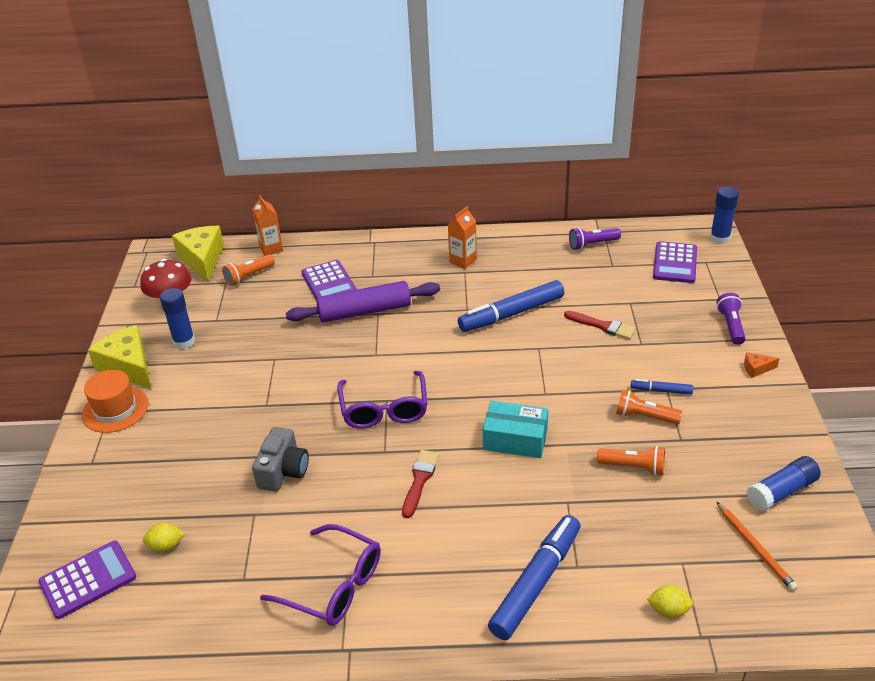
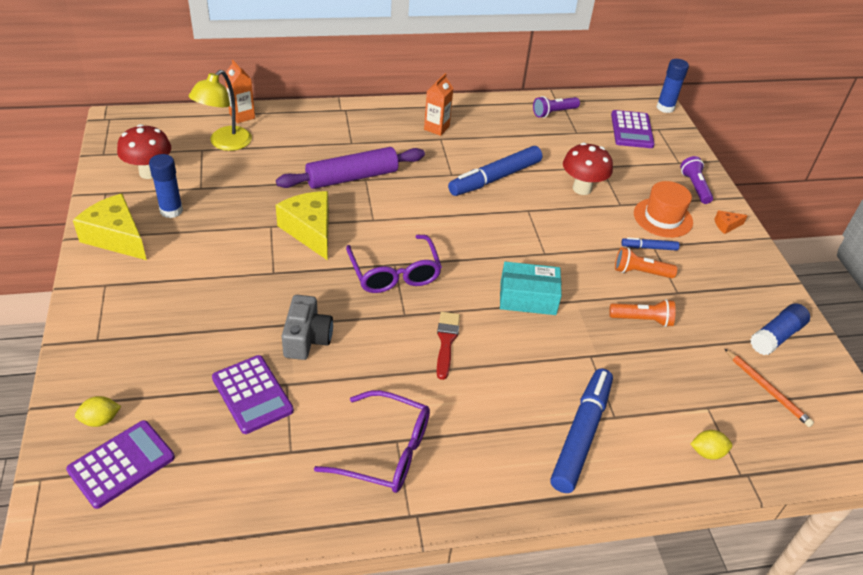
camera: 15 degrees left, 5 degrees up
orange hat [82,370,148,433] -> orange hat moved to [634,181,693,238]
yellow lemon [142,523,185,552] -> yellow lemon moved to [75,396,121,427]
yellow cheese [172,226,224,282] -> yellow cheese moved to [276,191,329,261]
orange flashlight [222,255,275,286] -> yellow lamp [189,70,252,151]
purple calculator [302,260,357,299] -> purple calculator moved to [212,355,294,434]
red brush [564,311,636,339] -> red mushroom [563,143,613,195]

